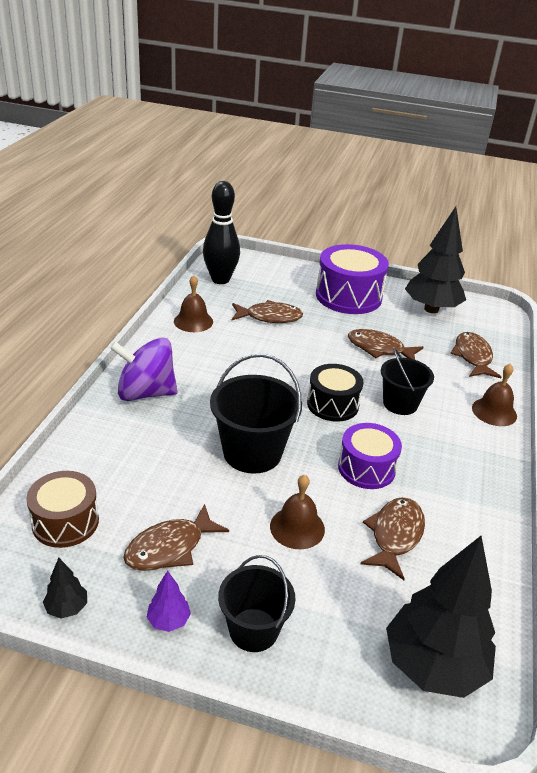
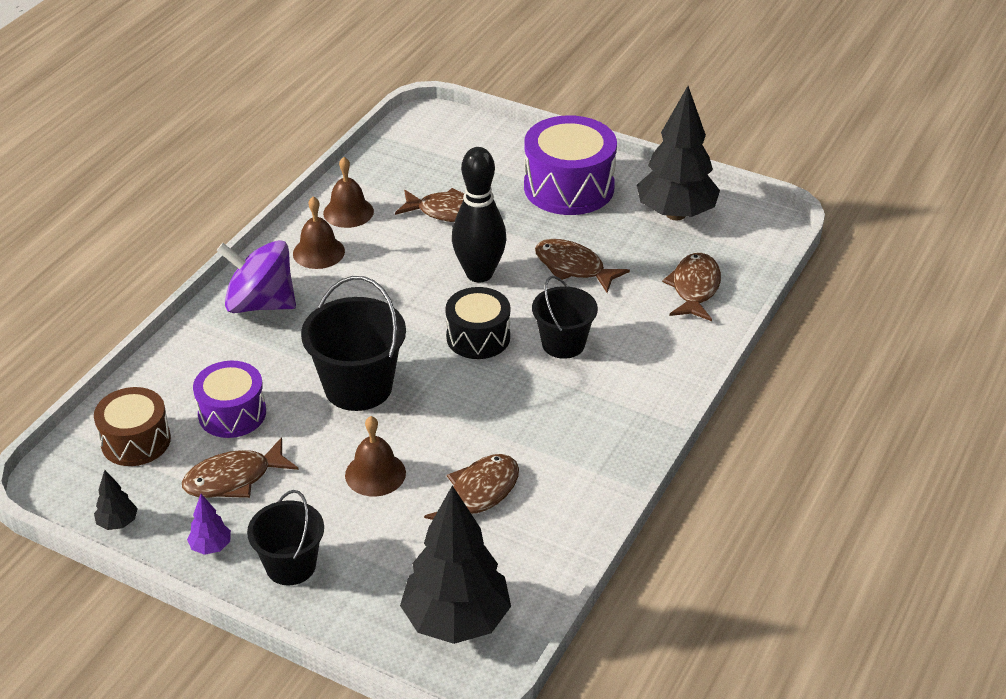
camera: 15 degrees right, 5 degrees up
black bowling pin [203,181,240,284] -> black bowling pin moved to [452,147,507,282]
purple drum [338,423,402,489] -> purple drum moved to [193,361,266,438]
brown bell [472,363,517,426] -> brown bell moved to [293,196,345,269]

